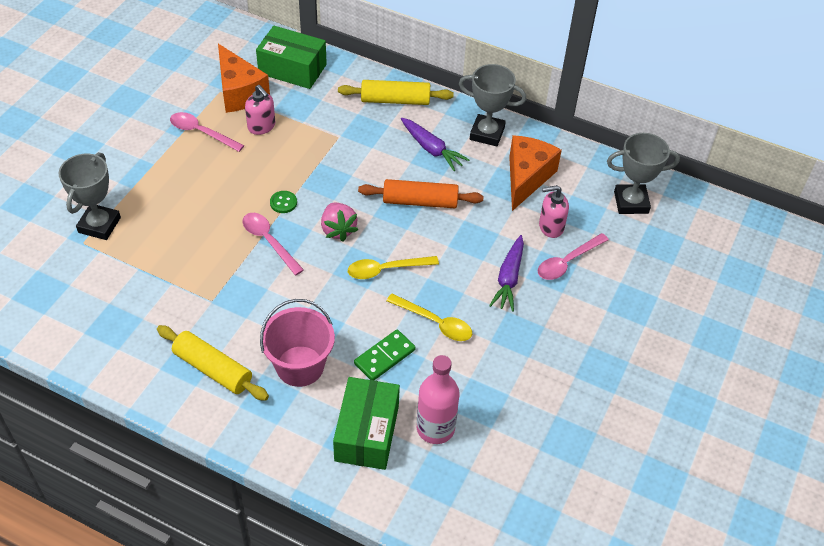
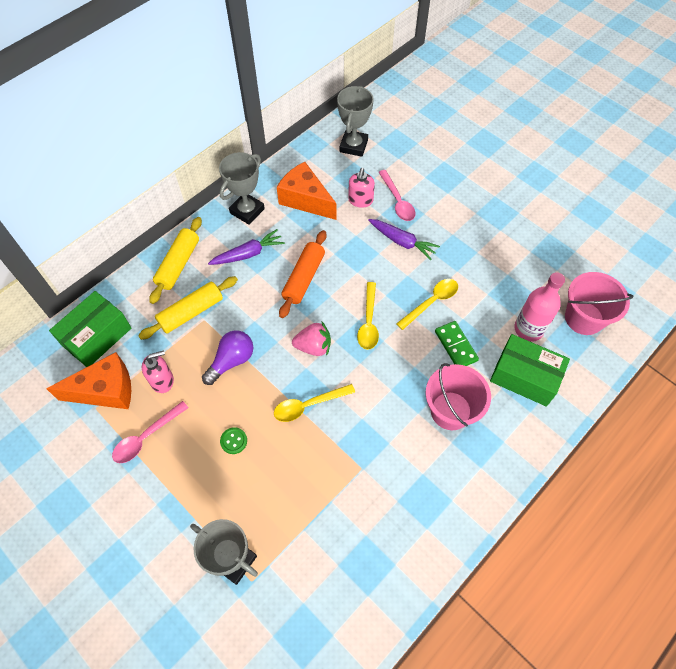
camera: 70 degrees left, 10 degrees up
yellow rolling pin [157,325,269,401] -> yellow rolling pin moved to [138,276,238,340]
pink spoon [243,213,304,275] -> yellow spoon [274,384,355,422]
green button [270,191,297,213] -> green button moved to [220,427,247,454]
none -> purple light bulb [202,330,253,385]
none -> pink bucket [565,272,633,335]

